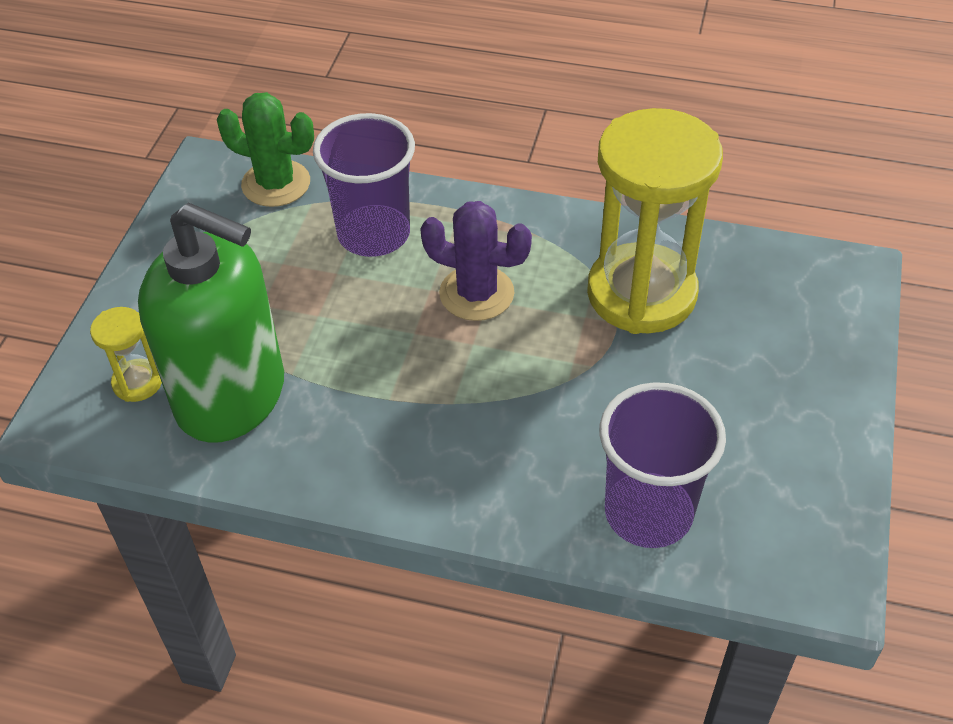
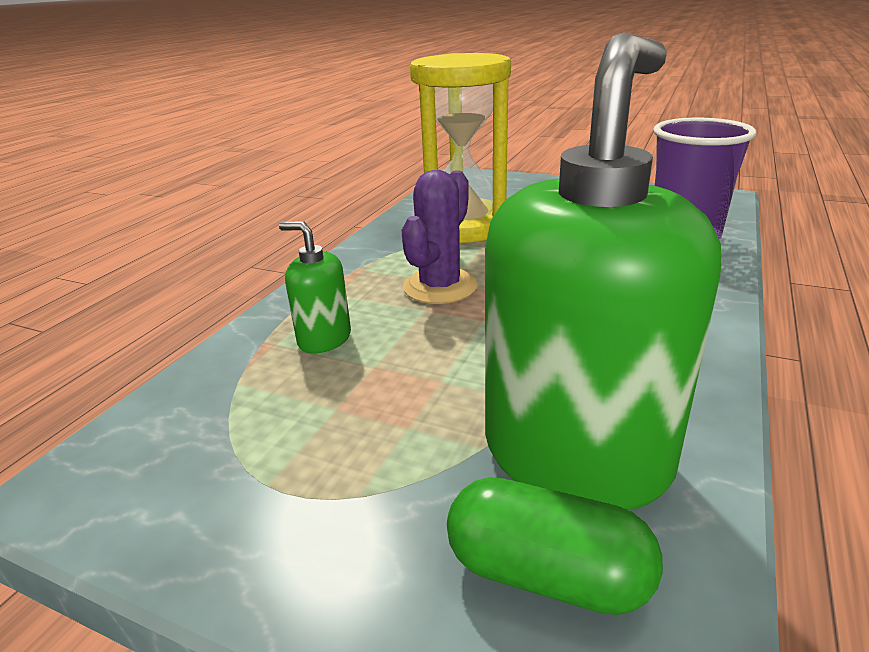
camera: 80 degrees left, 20 degrees down
yellow hourglass [90,307,162,402] -> green capsule [447,477,663,615]
green cactus [217,92,314,207] -> none
purple cup [313,113,415,257] -> green soap dispenser [279,221,351,353]

